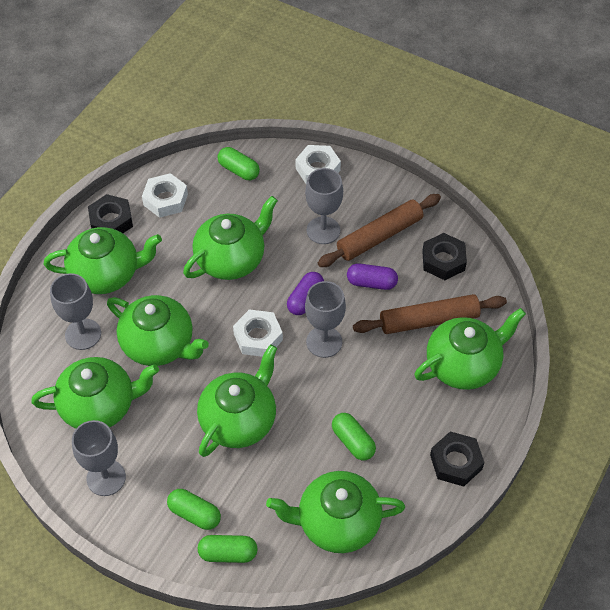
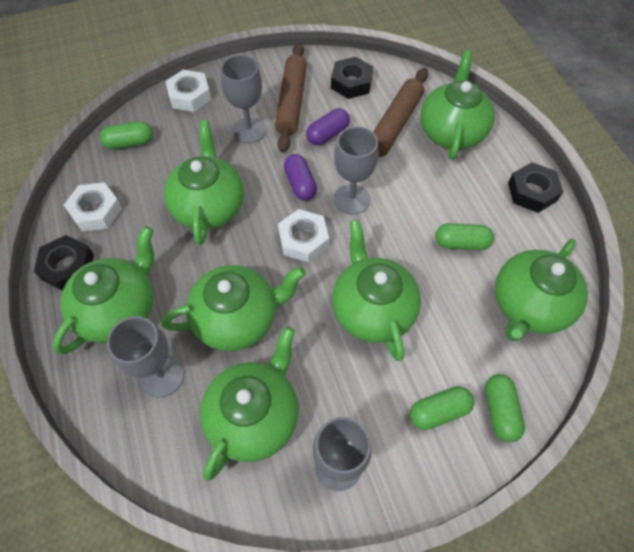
camera: 50 degrees left, 5 degrees up
green capsule [198,535,258,563] -> green capsule turned 45 degrees counterclockwise [485,374,525,442]

